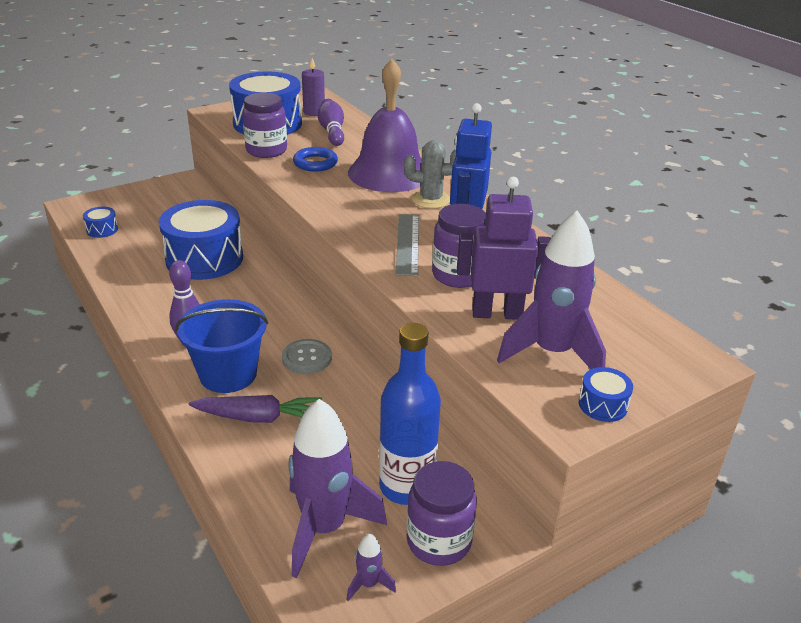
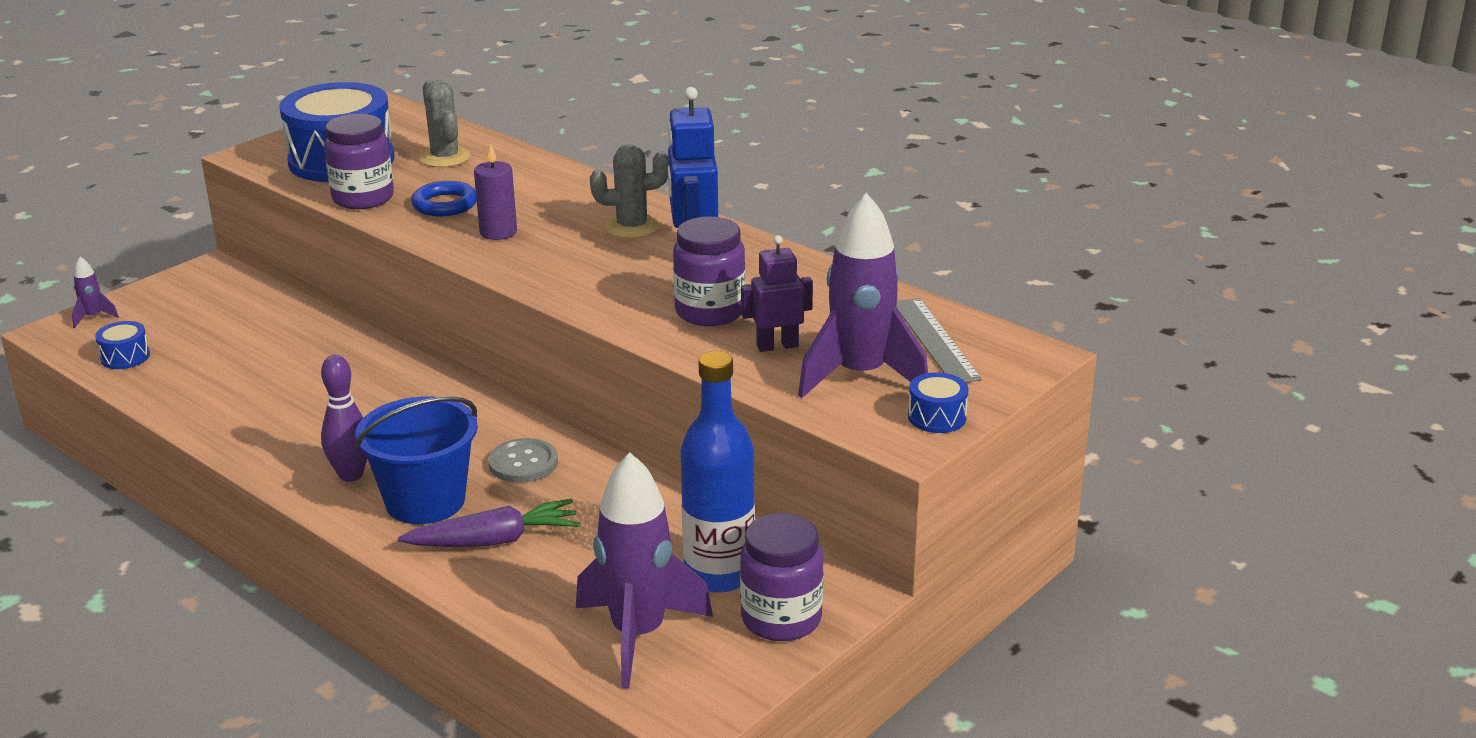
camera: 15 degrees left, 5 degrees down
blue drum [159,200,243,280] -> none
purple candle [302,58,325,116] -> purple candle moved to [474,144,517,240]
purple bowling pin [318,99,344,146] -> grey cactus [420,80,470,167]
purple rocket [346,534,396,601] -> purple rocket moved to [72,257,119,328]
purple bell [348,59,422,192] -> none
grey ruler [396,214,419,276] -> grey ruler moved to [896,298,982,383]
purple robot [457,177,551,320] -> purple robot [741,235,813,352], size x0.63

